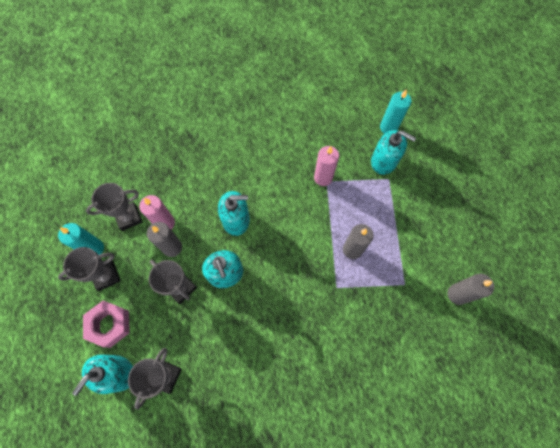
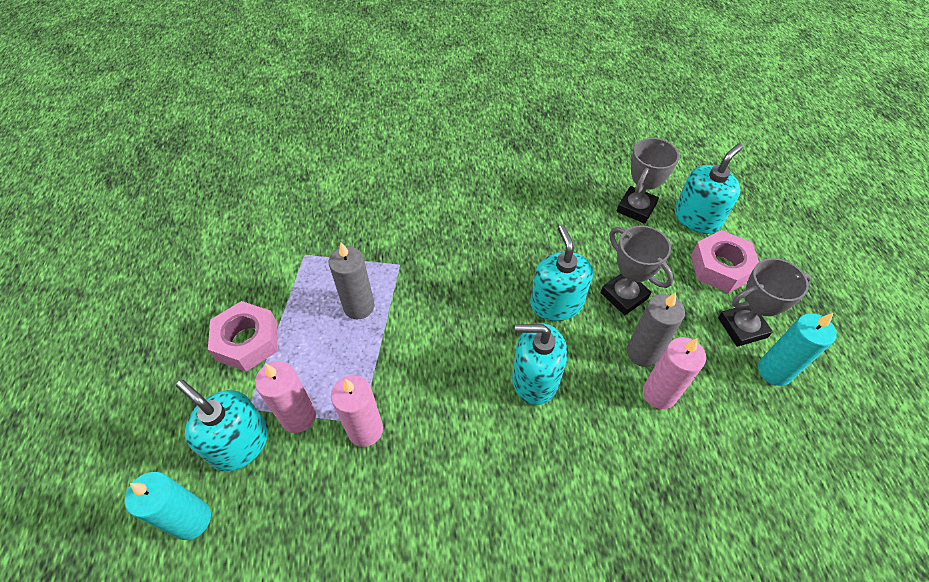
camera: 170 degrees left, 15 degrees down
grey trophy [86,183,142,231] -> none
grey candle [447,274,494,305] -> none
none -> pink nut [208,301,277,372]
none -> pink candle [255,361,316,433]

